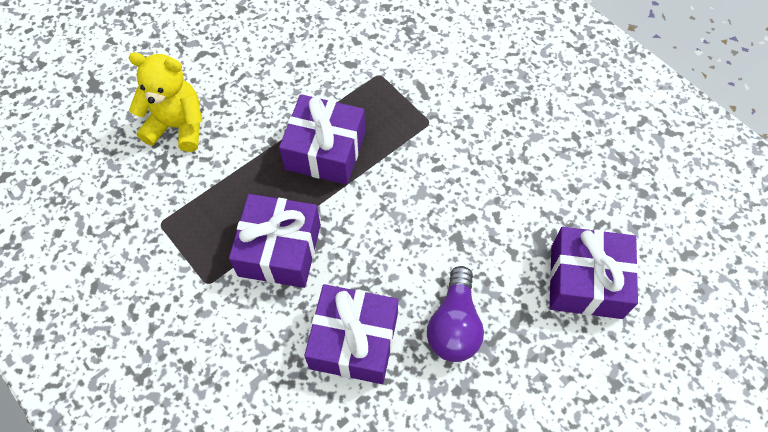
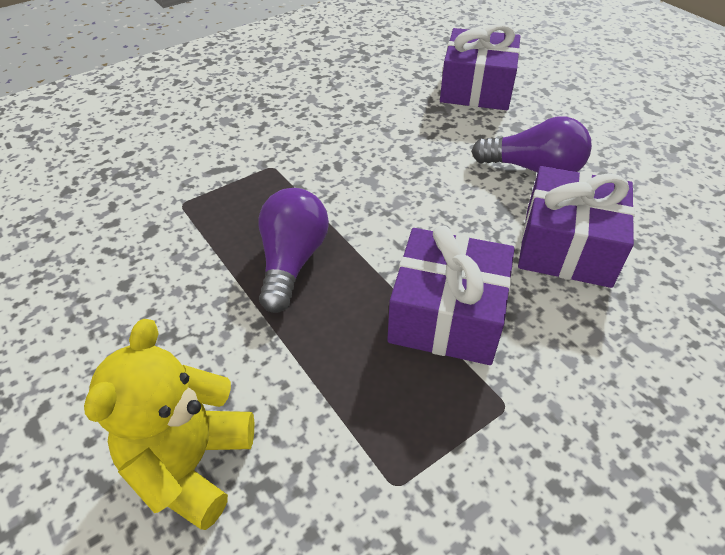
camera: 85 degrees left, 15 degrees down
purple gift [279,94,365,185] -> purple light bulb [259,188,329,313]

